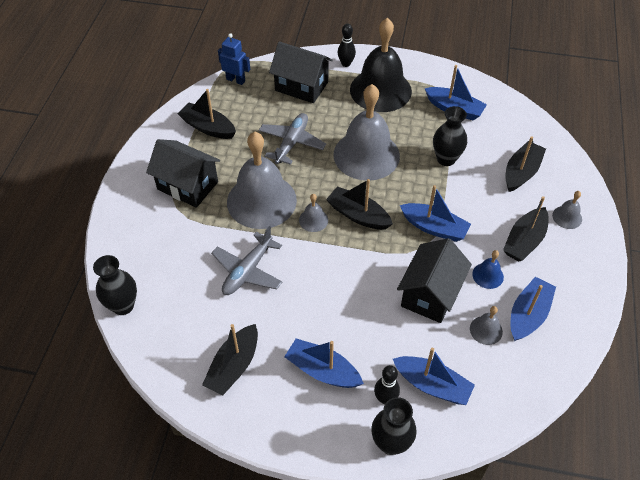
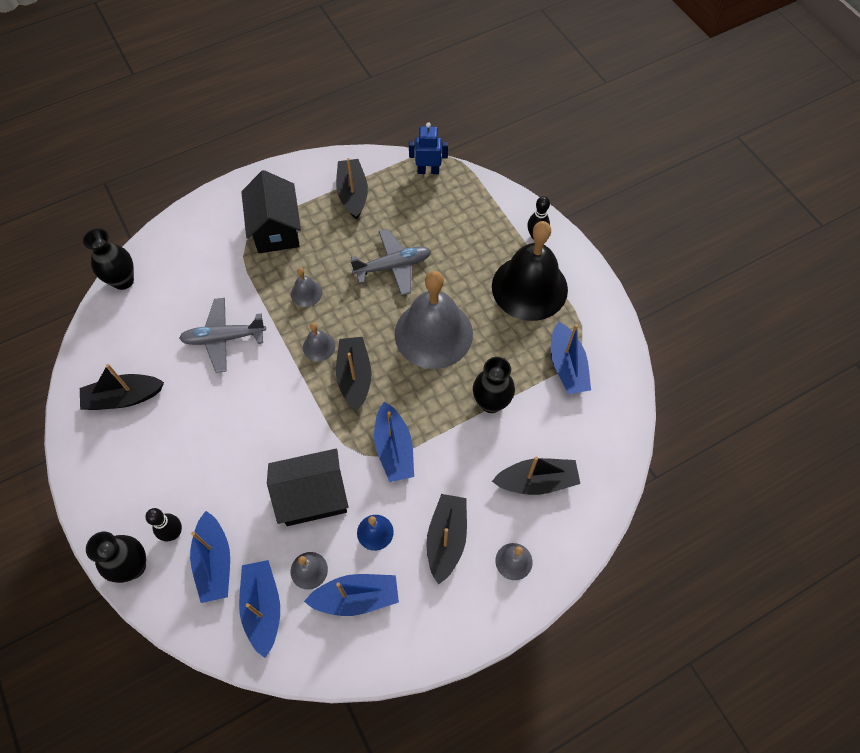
camera: 50 degrees right, 10 degrees up
blue robot [218,33,250,85] -> blue robot turned 75 degrees counterclockwise [409,122,448,174]
grey bell [227,132,297,229] -> grey bell [291,268,322,307], size x0.41
black house [269,42,333,103] -> none
blue boat [284,338,364,388] -> blue boat moved to [239,560,280,658]
black boat [503,196,549,261] -> black boat turned 105 degrees clockwise [426,494,467,585]

